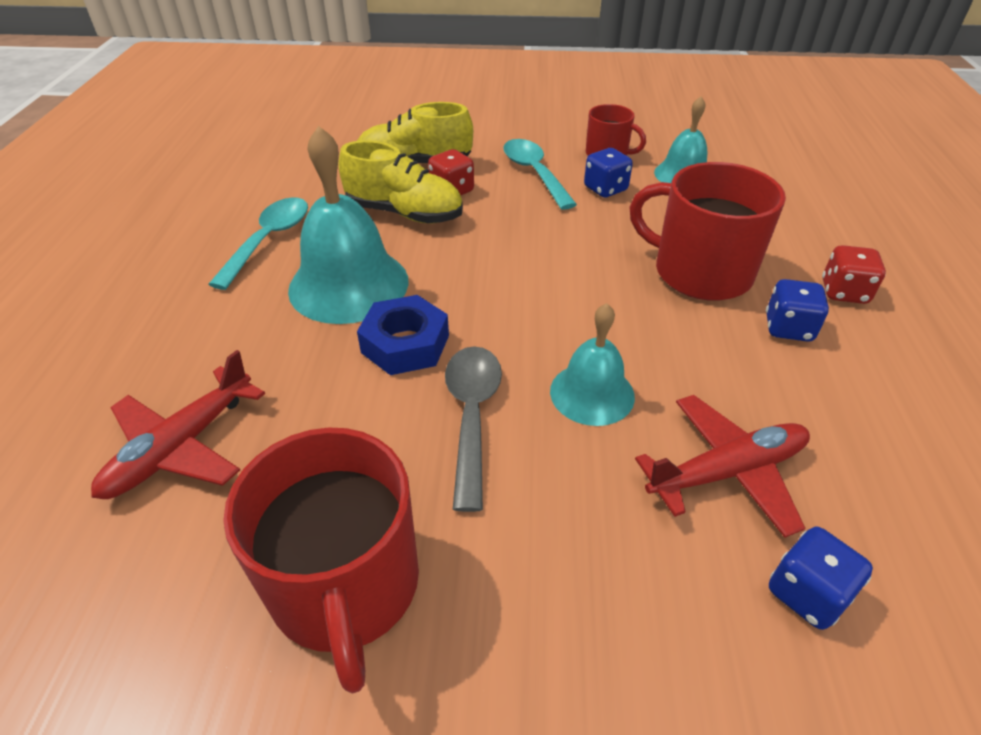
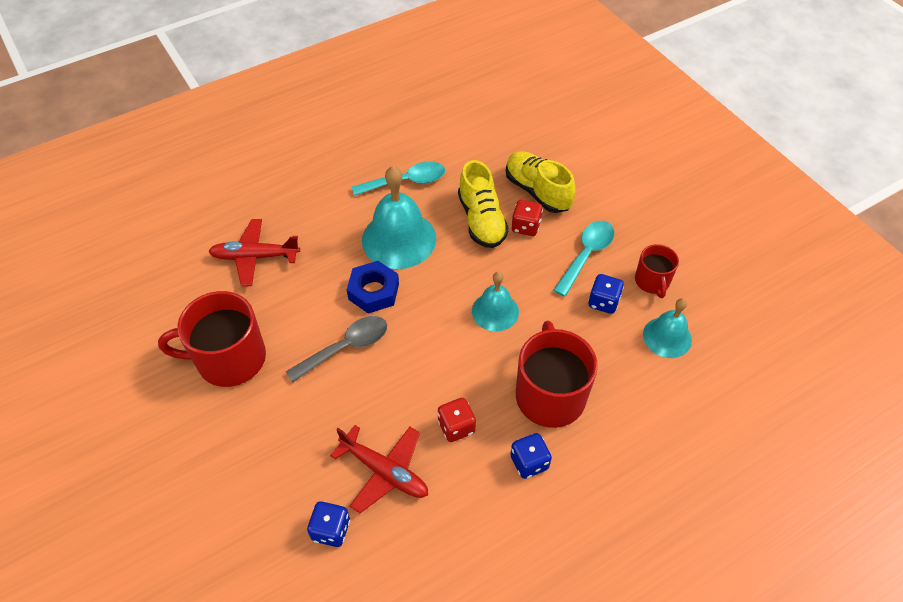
camera: 55 degrees right, 10 degrees up
red mug [223,428,419,694] -> red mug turned 45 degrees clockwise [158,291,266,387]
turquoise bell [550,303,635,426] -> turquoise bell moved to [472,272,519,332]
red dice [822,245,886,304] -> red dice moved to [437,398,476,442]

